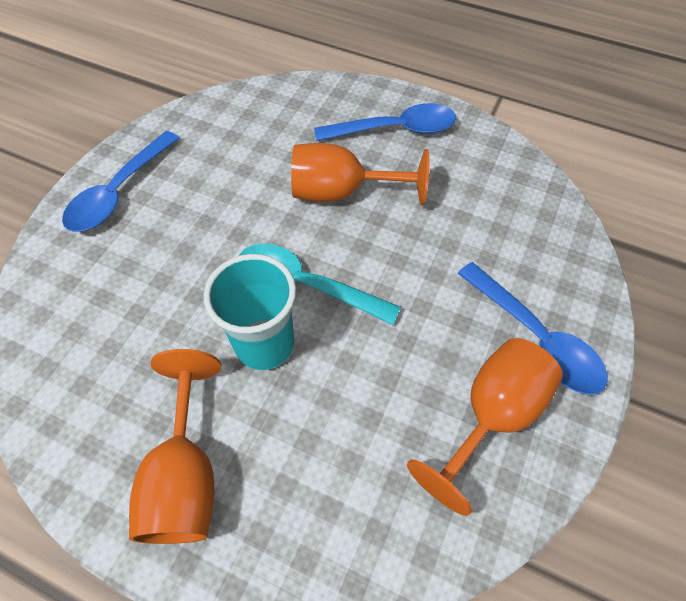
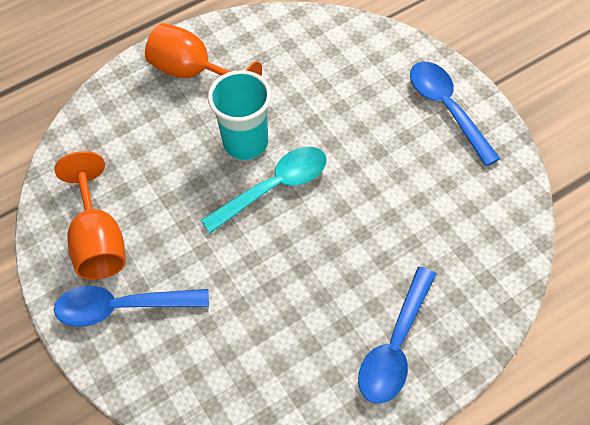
camera: 125 degrees right, 0 degrees up
orange goblet [291,143,429,205] -> none

